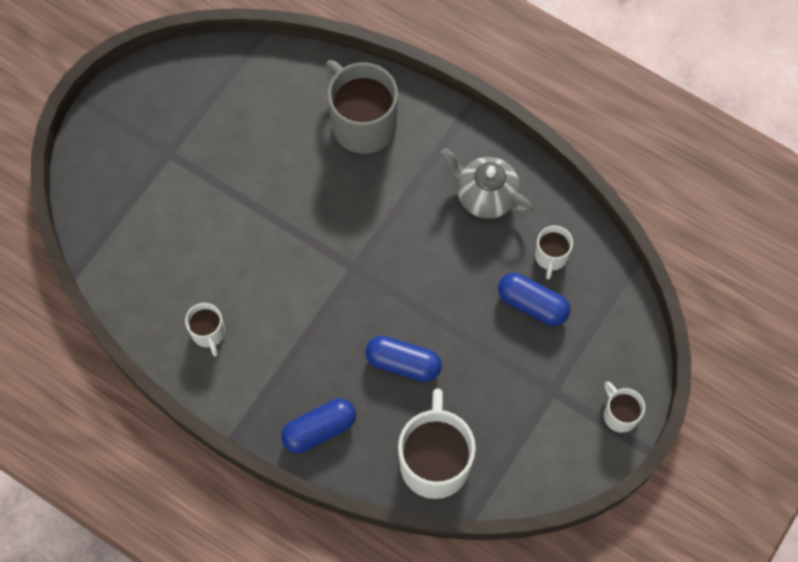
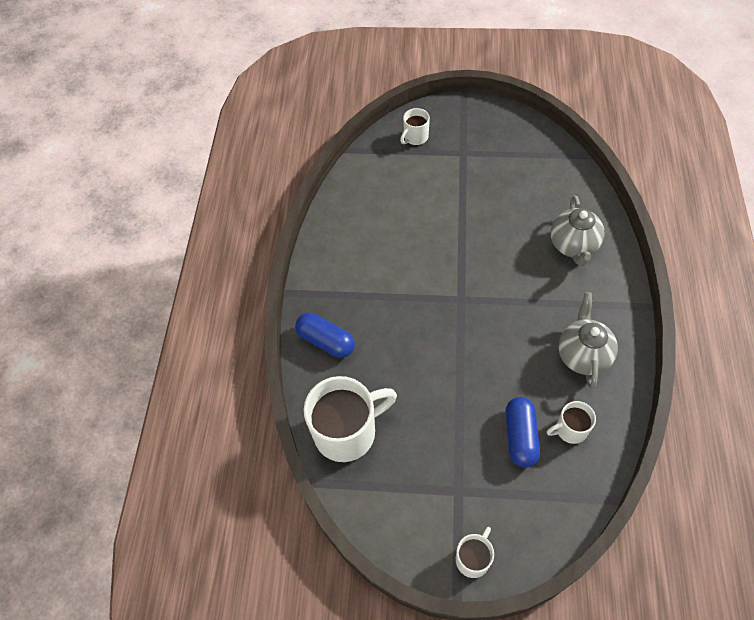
camera: 65 degrees right, 10 degrees down
white mug [185,303,225,356] -> white mug moved to [400,108,430,145]
grey mug [325,60,398,154] -> grey teapot [551,196,604,266]
blue capsule [365,336,442,382] -> none

